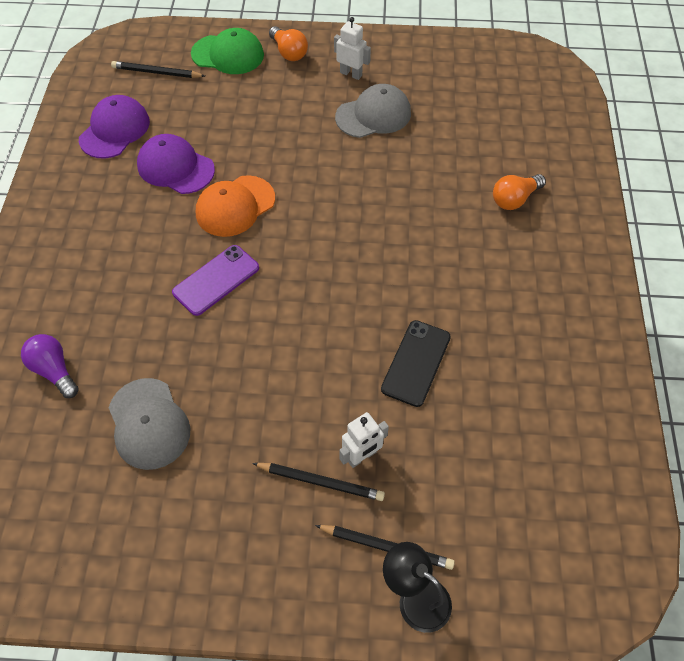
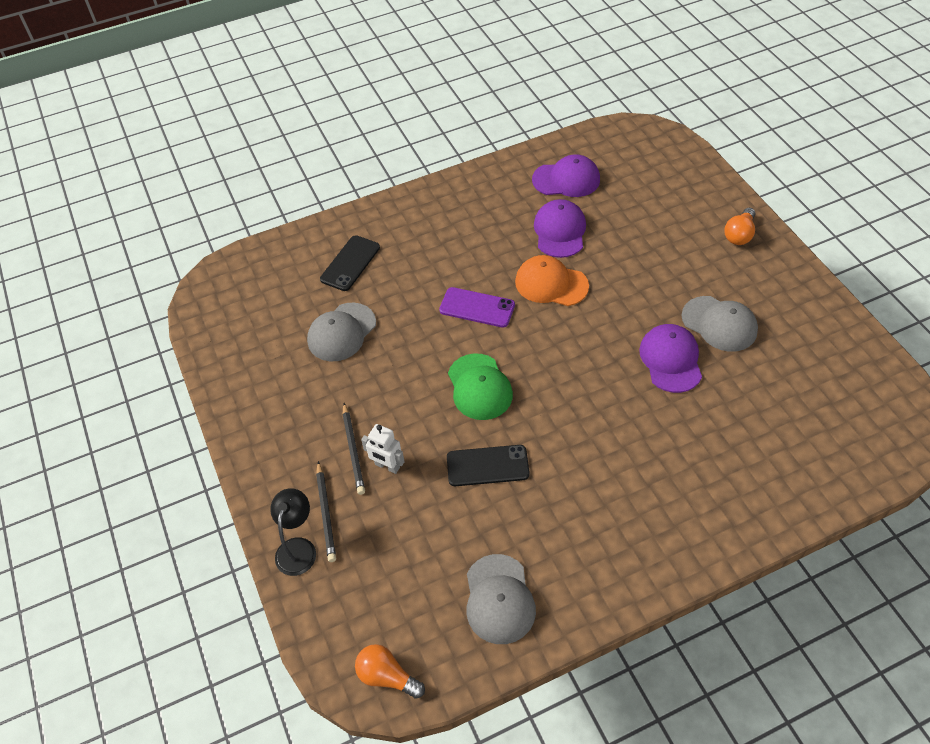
camera: 65 degrees right, 5 degrees down
purple light bulb [21,334,79,398] -> black phone [320,235,380,291]
black pencil [111,61,205,78] -> none
green cap [191,28,264,74] -> green cap moved to [448,353,513,420]
white robot [334,17,371,80] -> none
orange light bulb [493,174,546,210] -> orange light bulb moved to [355,644,425,699]
none -> grey cap [466,554,536,644]
none -> purple cap [639,324,702,393]

